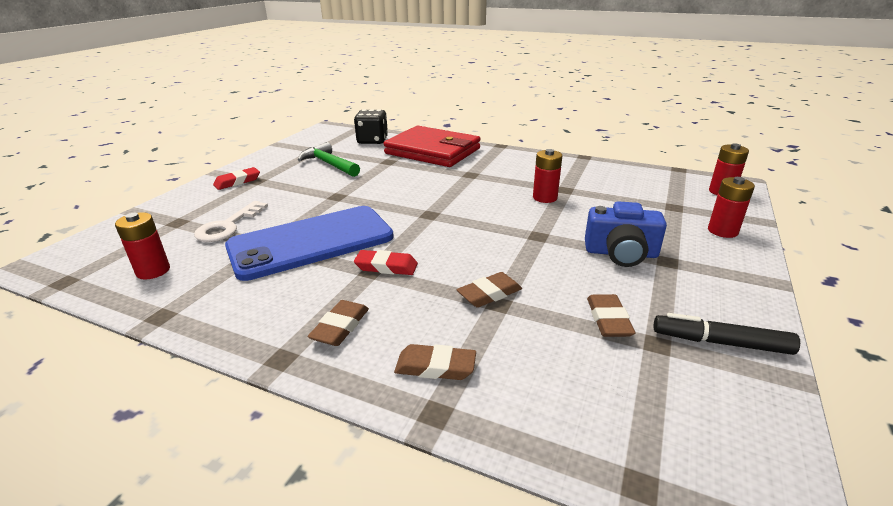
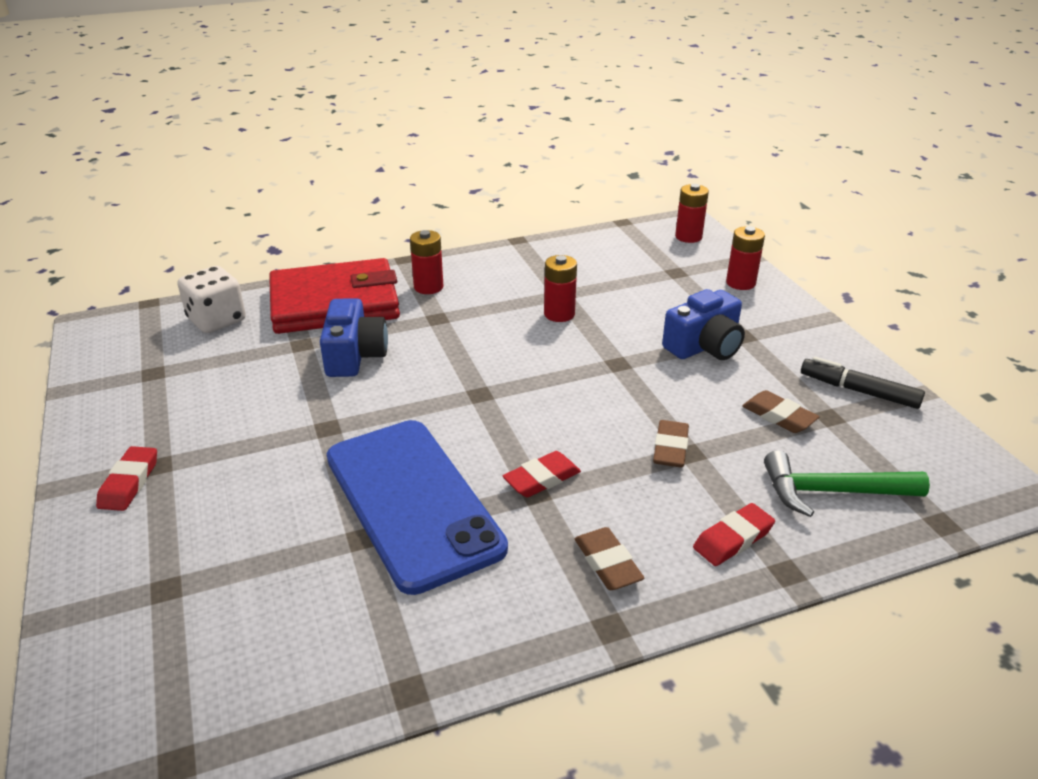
camera: 45 degrees left, 5 degrees up
red battery [115,212,170,280] -> red battery moved to [410,230,443,294]
white key [194,201,268,242] -> none
blue phone [225,206,394,281] -> blue phone turned 45 degrees counterclockwise [327,420,508,595]
green hammer [298,142,360,177] -> green hammer moved to [764,450,930,517]
black dice [354,109,388,144] -> white dice [177,266,246,333]
brown eraser [394,344,476,380] -> red eraser [693,503,775,566]
black marker [654,313,800,355] -> black marker turned 60 degrees clockwise [801,357,925,409]
none -> blue camera [320,298,388,377]

